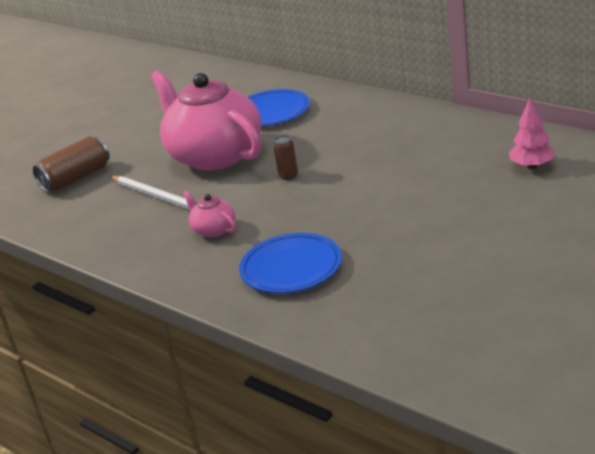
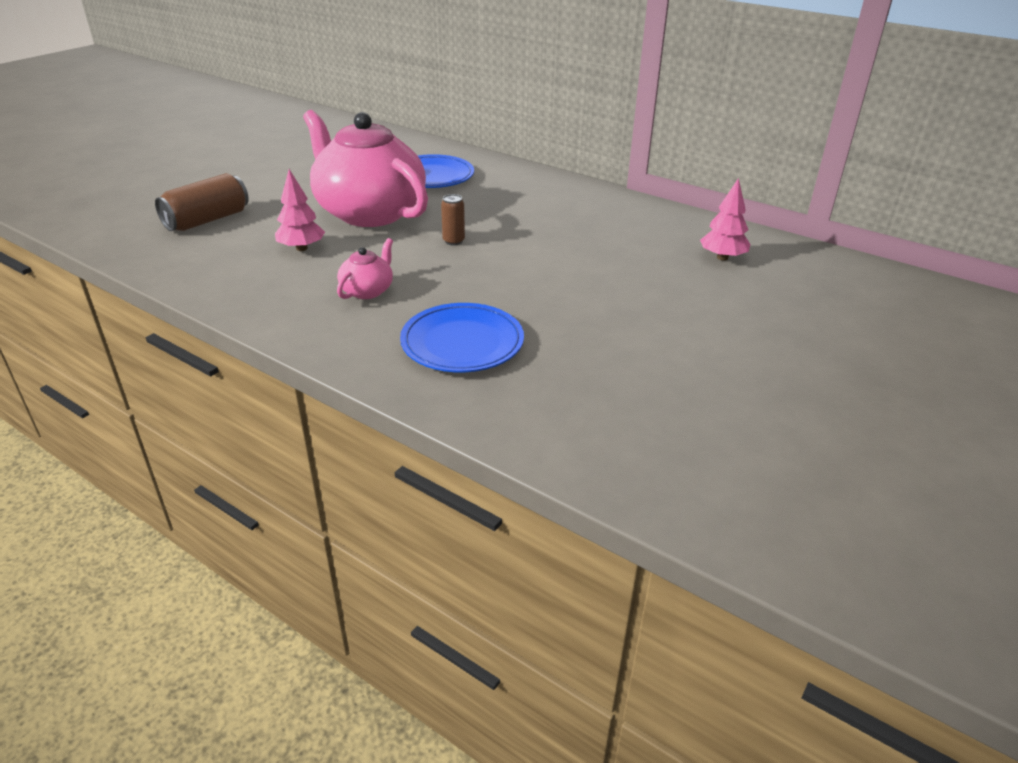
camera: 10 degrees left, 5 degrees up
white pencil [110,176,197,209] -> pink tree [275,169,325,251]
pink teapot [183,190,236,237] -> pink teapot turned 75 degrees clockwise [337,238,393,299]

